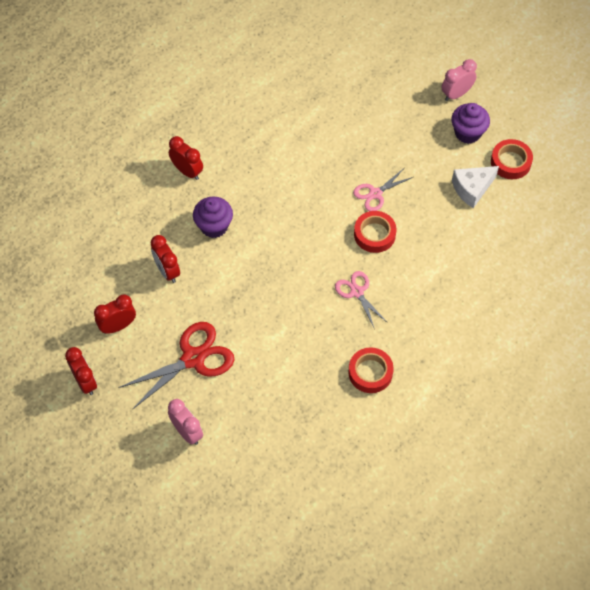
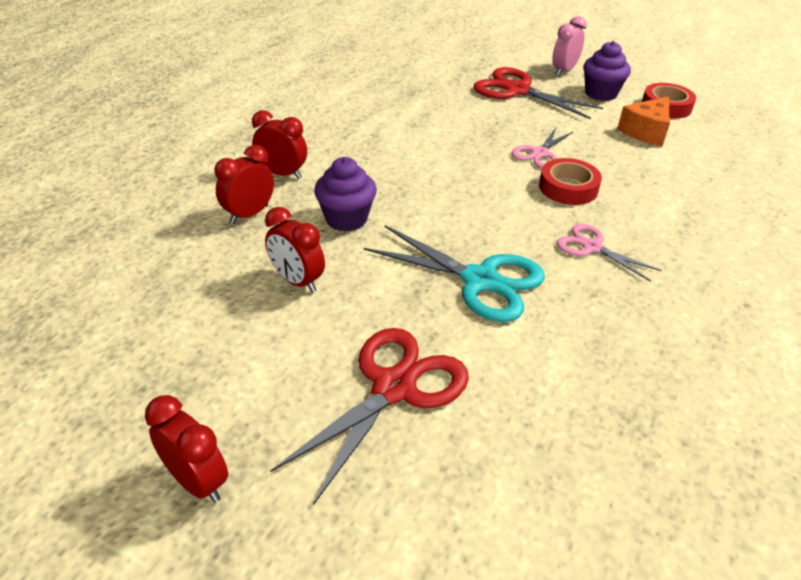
camera: 20 degrees left, 20 degrees down
red clock [94,294,136,334] -> red clock moved to [215,145,274,224]
pink clock [168,399,203,445] -> none
red tape [348,347,394,393] -> none
white cheese [452,166,499,208] -> orange cheese [617,96,670,146]
none -> turquoise scissors [364,225,545,322]
none -> red scissors [474,67,603,119]

